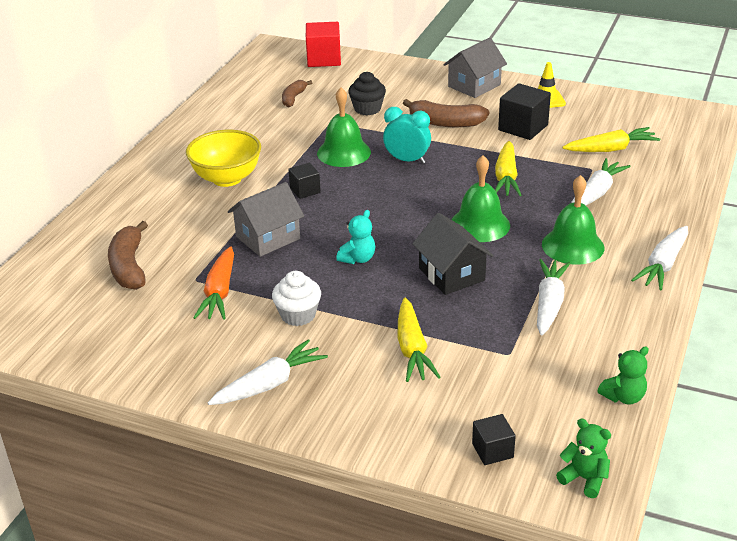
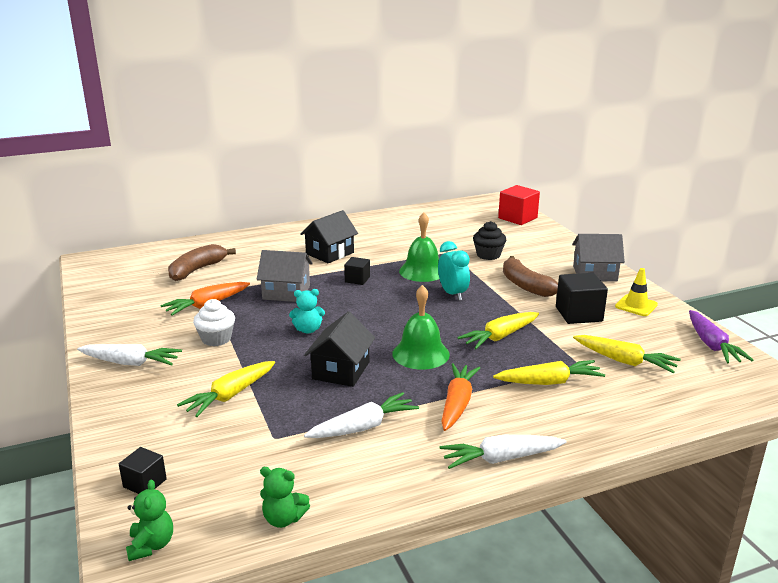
camera: 45 degrees right, 10 degrees down
yellow bowl [186,130,261,187] -> black house [300,210,358,263]
brown banana [282,80,312,107] -> none
green bell [542,175,604,265] -> orange carrot [441,363,480,431]
white carrot [571,158,630,205] -> yellow carrot [493,360,605,385]
none -> purple carrot [689,310,753,363]

